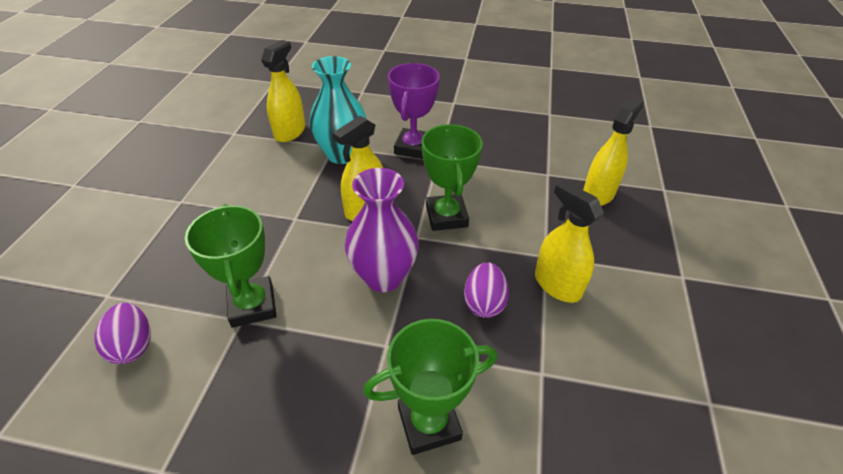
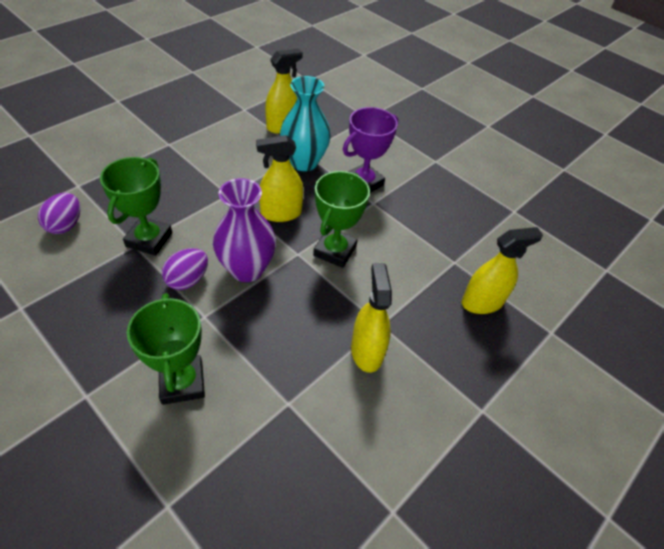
camera: 30 degrees right, 5 degrees up
green trophy [363,319,497,455] -> green trophy turned 60 degrees clockwise [127,293,205,405]
purple egg [464,262,509,318] -> purple egg moved to [162,248,208,290]

